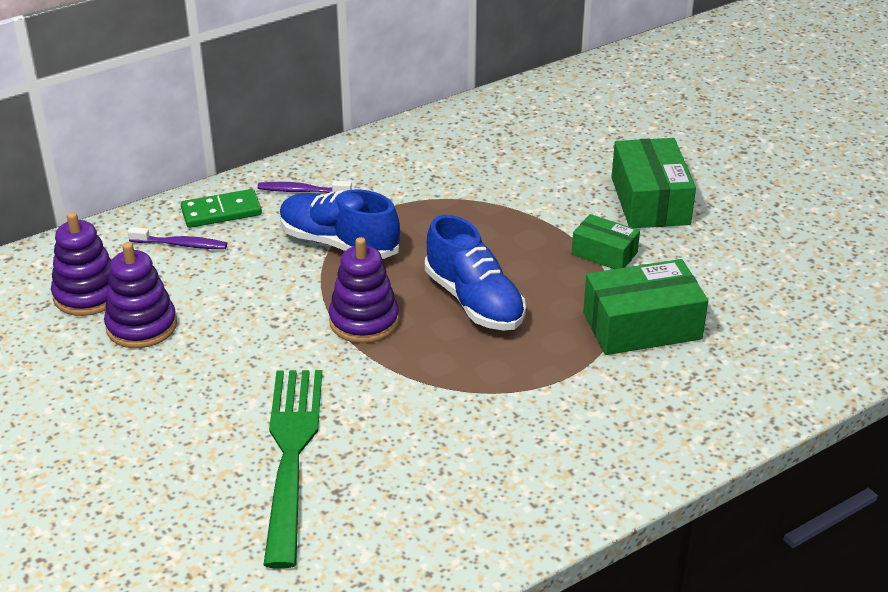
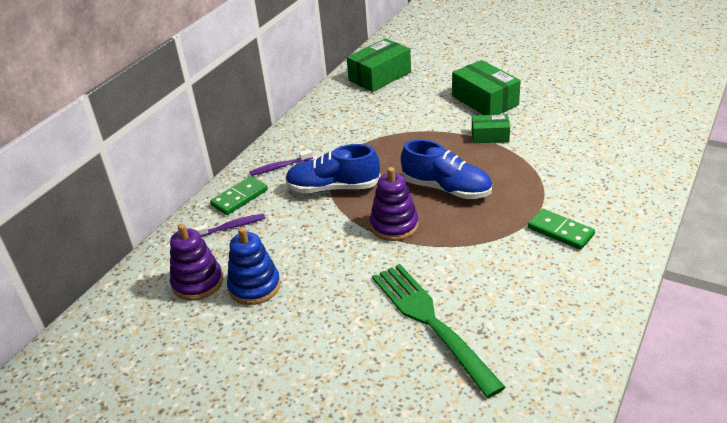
camera: 25 degrees left, 0 degrees up
purple stacking toy [104,242,177,348] -> blue stacking toy [227,227,281,305]
green box [583,259,708,355] -> green box moved to [347,38,411,92]
none -> green domino [528,209,595,250]

